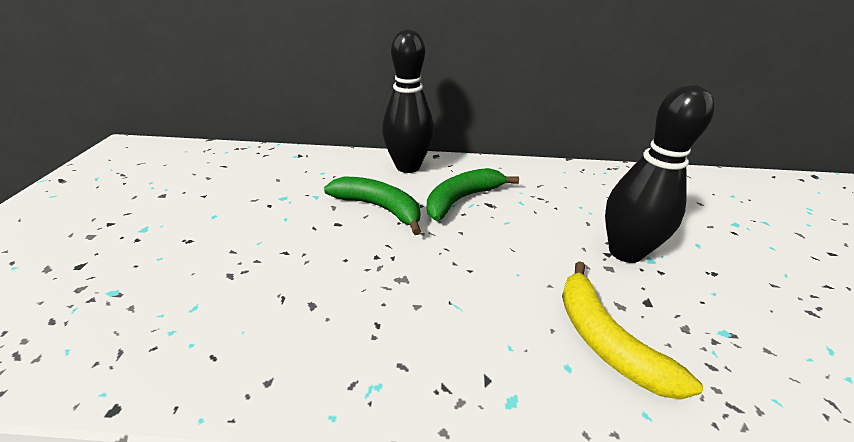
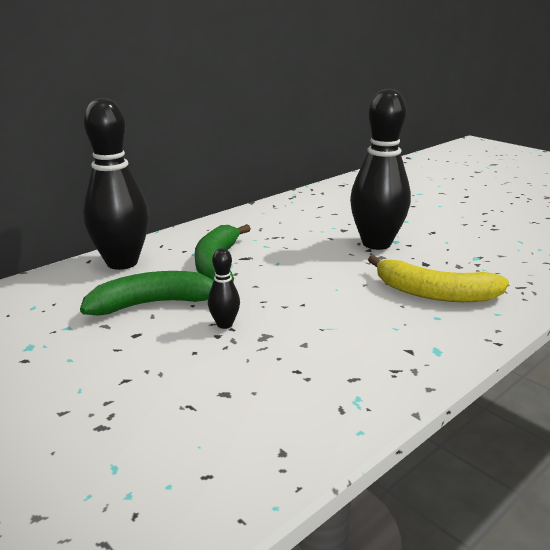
camera: 45 degrees left, 10 degrees down
none -> black bowling pin [208,248,240,329]

